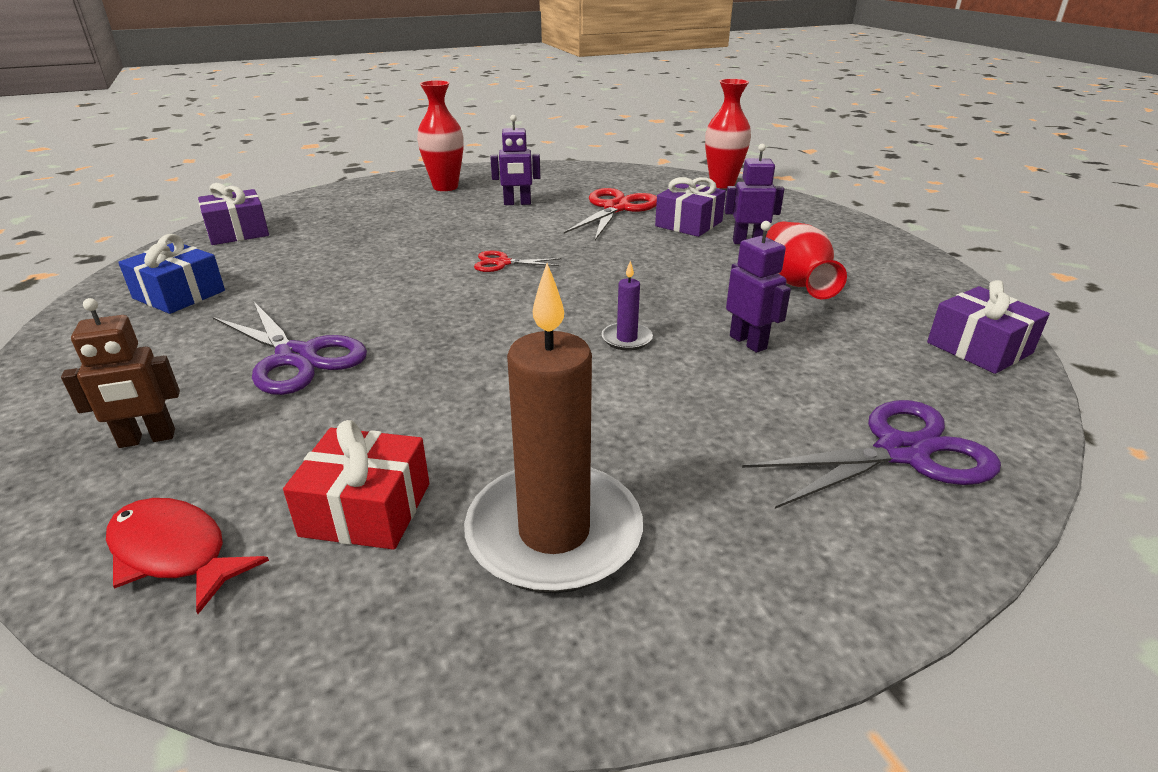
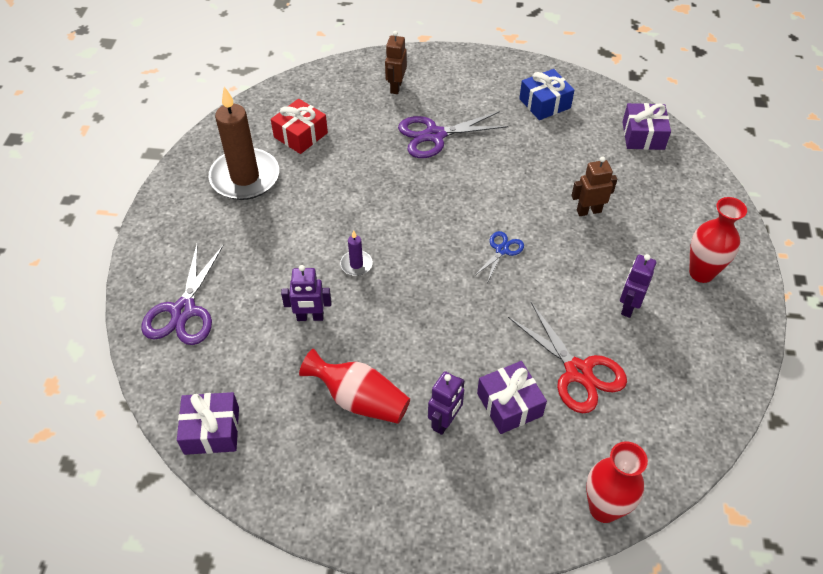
camera: 120 degrees right, 20 degrees up
red fish [106,498,269,614] -> none
red scissors [474,251,562,272] -> blue scissors [474,231,524,283]
none -> brown robot [571,156,617,216]

